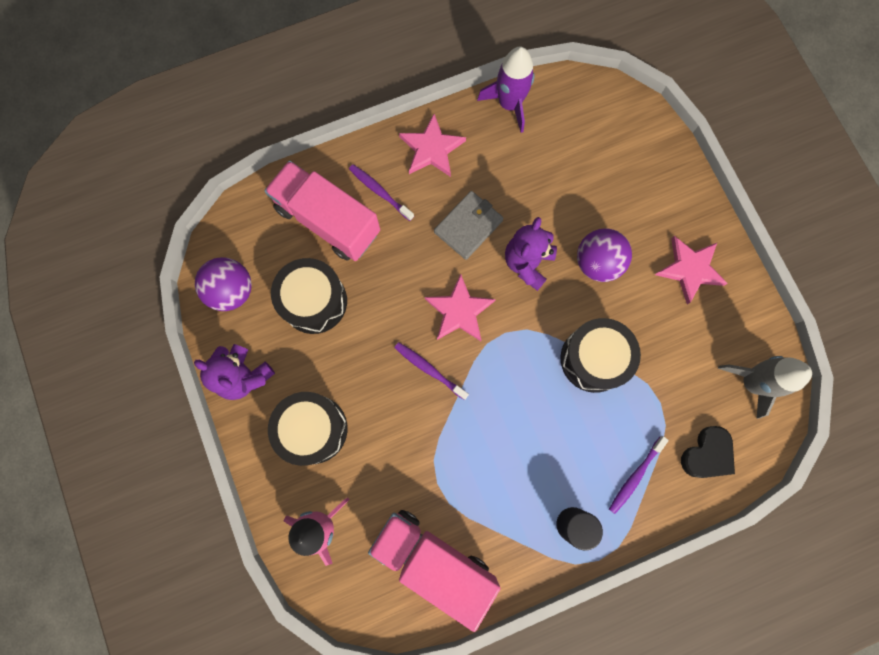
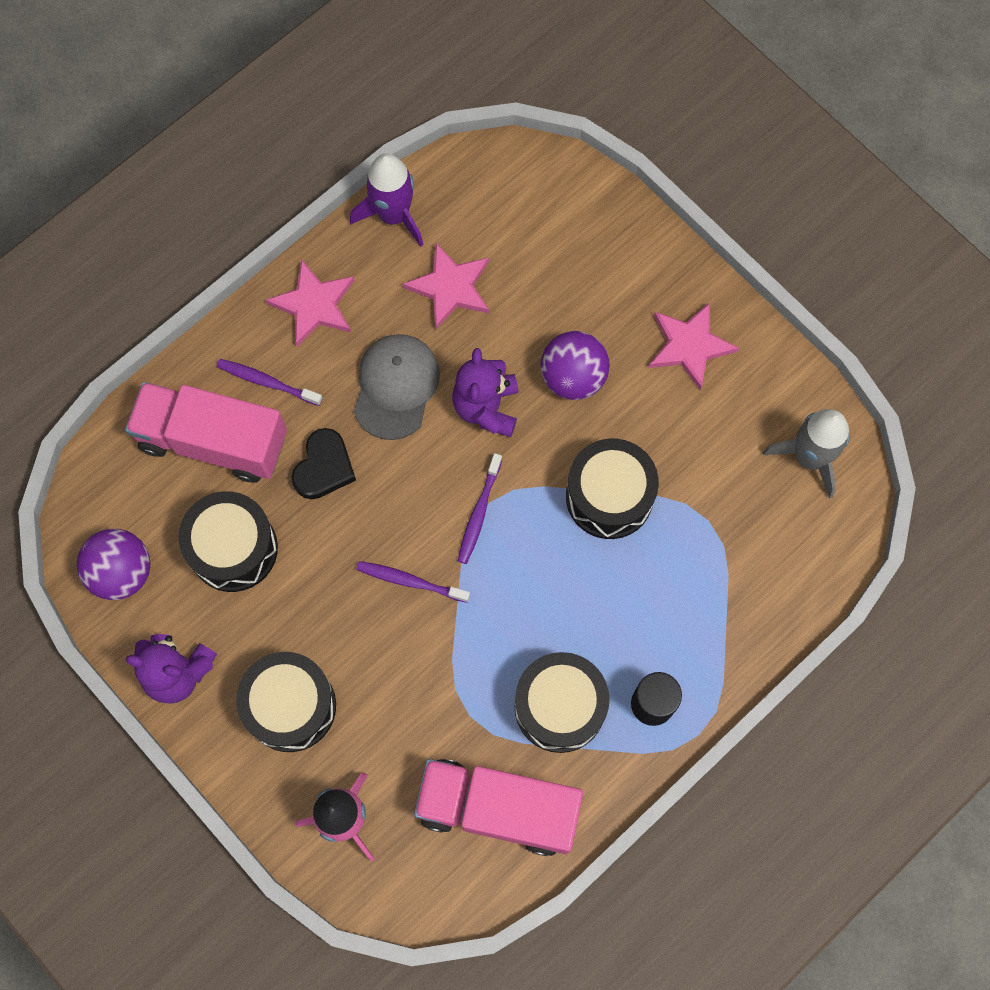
camera: 20 degrees left, 5 degrees down
pink star [425,274,496,341] -> pink star moved to [403,243,489,329]
grey wallet [434,191,504,260] -> grey cap [354,334,440,440]
purple toothbrush [609,436,669,514] -> purple toothbrush moved to [458,453,502,564]
black heart [681,426,735,478] -> black heart moved to [292,428,356,499]
none -> black drum [515,652,609,753]

